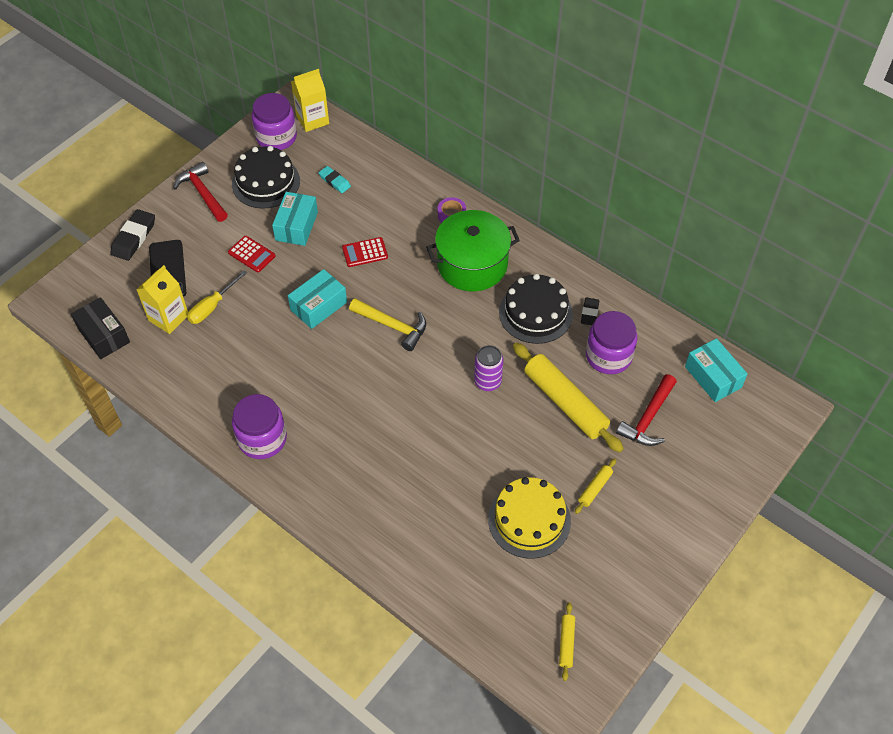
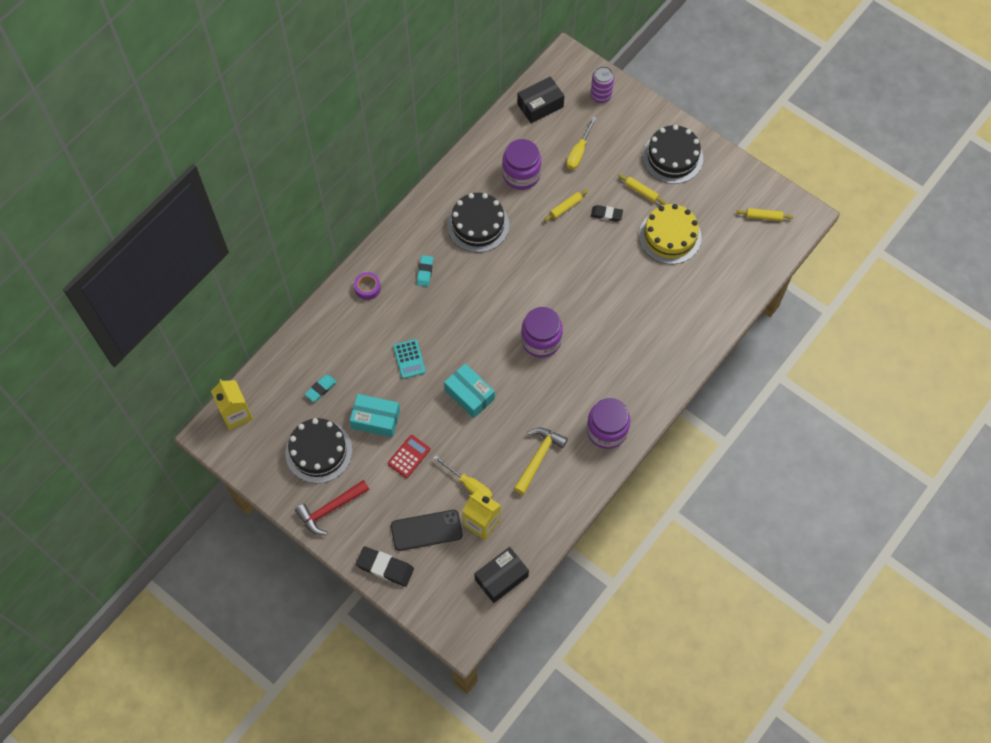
camera: 90 degrees left, 10 degrees up
purple jar [252,93,297,150] -> purple jar moved to [521,307,563,358]
red calculator [342,237,388,267] -> turquoise calculator [393,339,426,379]
yellow hammer [349,299,426,351] -> yellow hammer moved to [514,428,568,495]
green pot [426,210,520,291] -> turquoise eraser [417,255,433,287]
purple can [474,345,503,391] -> purple can moved to [591,66,614,103]
yellow rolling pin [513,343,624,453] -> yellow rolling pin [544,189,588,222], size x0.45
black eraser [581,298,599,325] -> black eraser moved to [591,205,623,221]
red hammer [616,374,677,446] -> yellow screwdriver [566,116,597,170]
turquoise box [685,338,748,402] -> black box [517,76,564,123]
none -> black cake [642,125,703,184]

